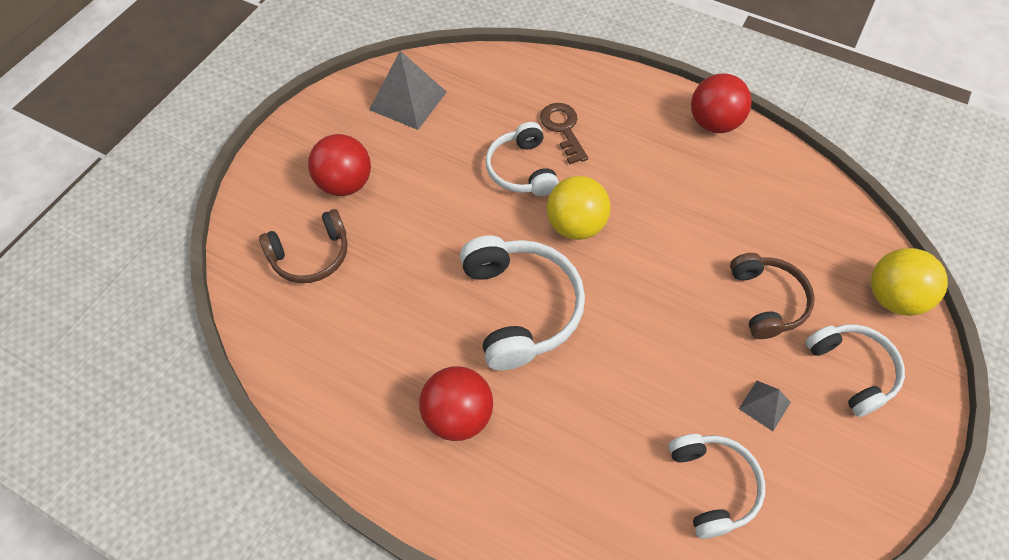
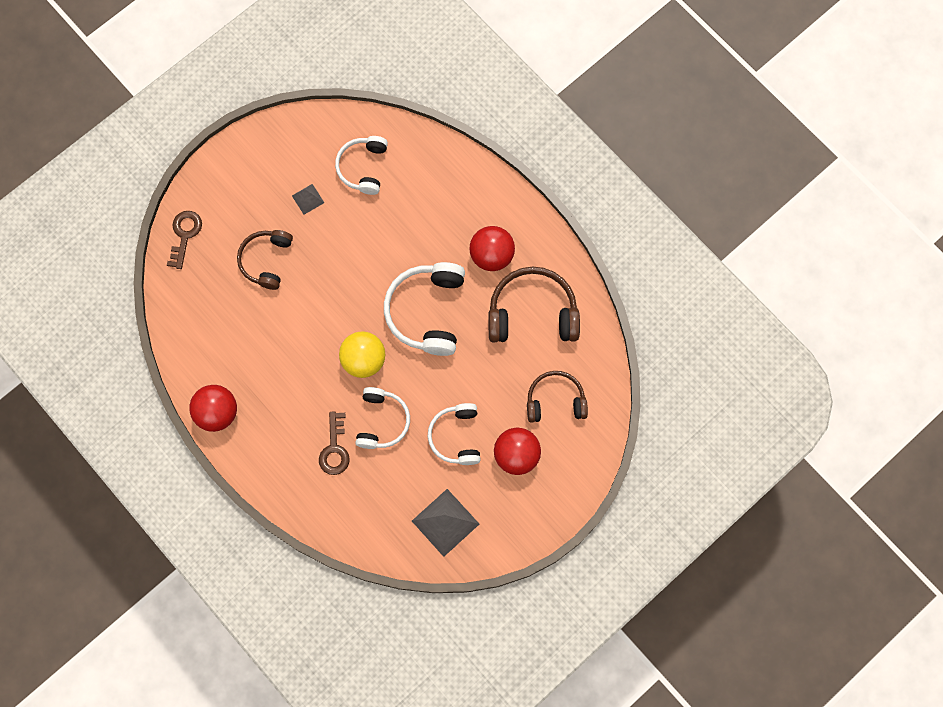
camera: 160 degrees left, 15 degrees up
white headphones [806,324,905,417] -> white headphones moved to [428,403,481,465]
yellow ball [871,248,948,316] -> brown key [167,211,202,269]
none -> brown headphones [489,267,580,342]

